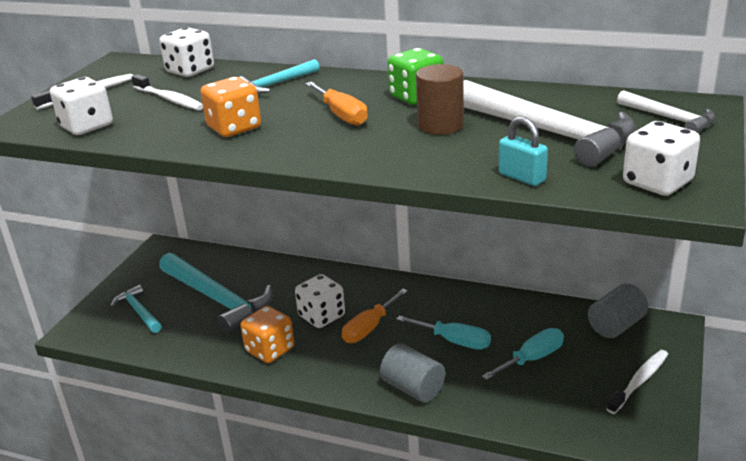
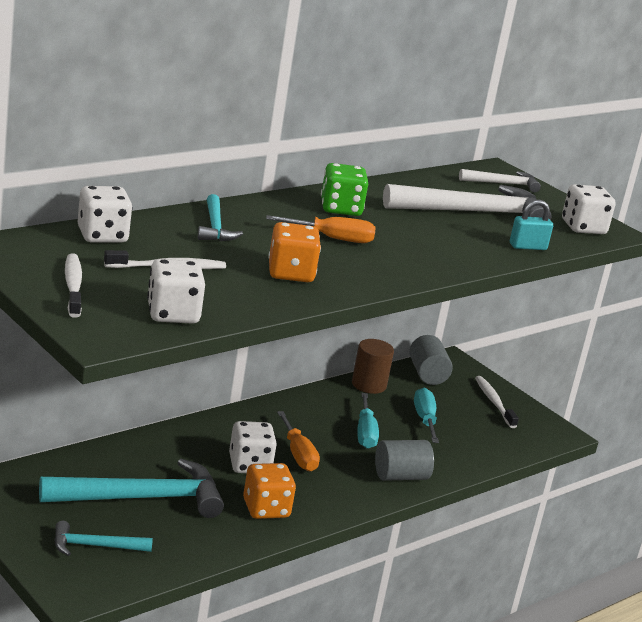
camera: 65 degrees left, 5 degrees down
turquoise screwdriver [396,316,491,350] -> turquoise screwdriver turned 120 degrees clockwise [358,393,379,449]
brown cylinder [416,64,464,135] -> brown cylinder moved to [352,339,394,394]

